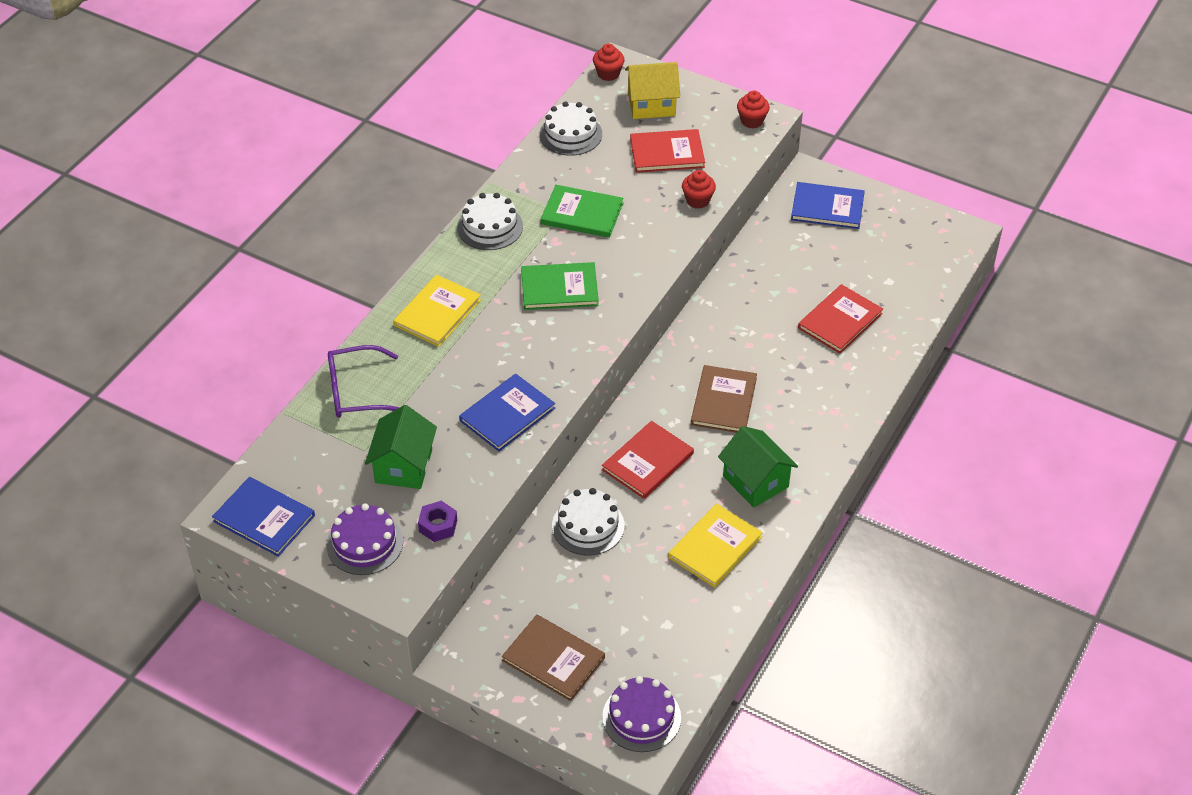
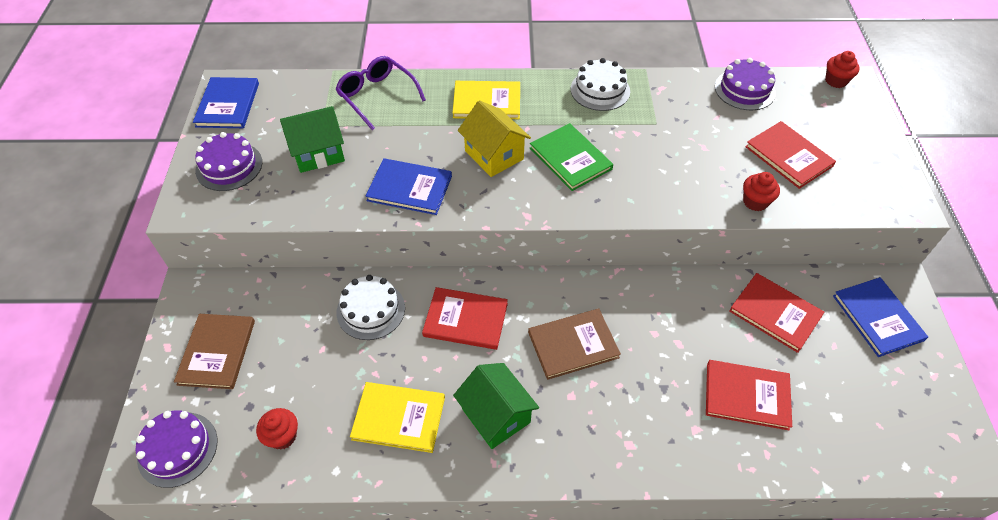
camera: 60 degrees right, 5 degrees up
purple nut [418,501,457,542] -> none
white cake [540,101,602,156] -> purple cake [715,58,776,110]
green book [541,185,623,238] -> none
yellow house [625,62,680,119] -> yellow house moved to [458,100,531,177]
green house [718,426,798,508] -> green house turned 60 degrees counterclockwise [453,363,539,449]
red cupcake [737,91,770,128] -> red cupcake moved to [256,408,298,450]
none -> red book [729,273,824,353]

